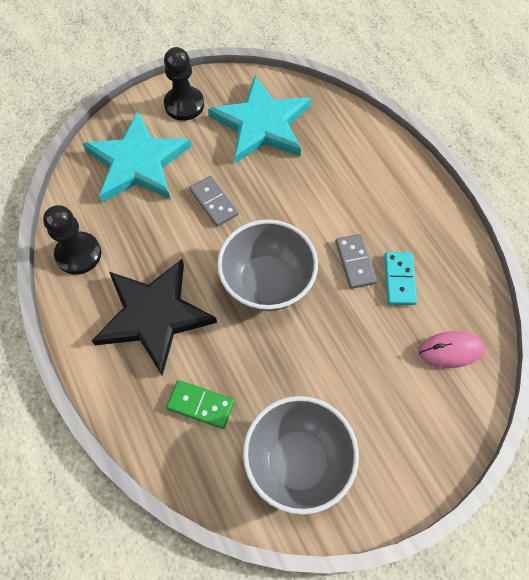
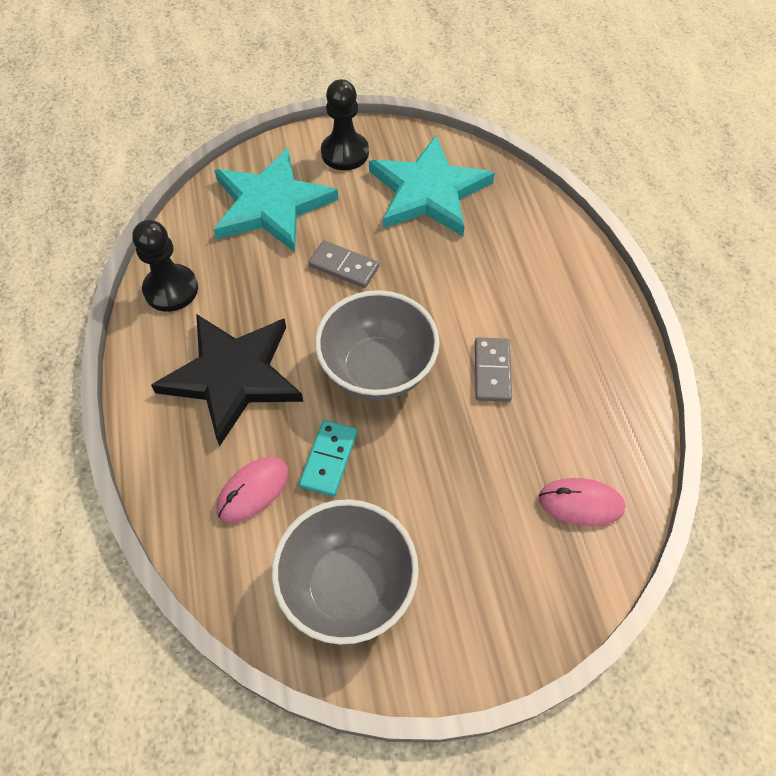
camera: 15 degrees right, 5 degrees down
green domino [166,380,235,429] -> pink mouse [216,457,289,523]
grey domino [190,176,239,227] -> grey domino turned 45 degrees counterclockwise [308,240,379,288]
turquoise domino [384,252,417,305] -> turquoise domino moved to [299,420,357,497]

